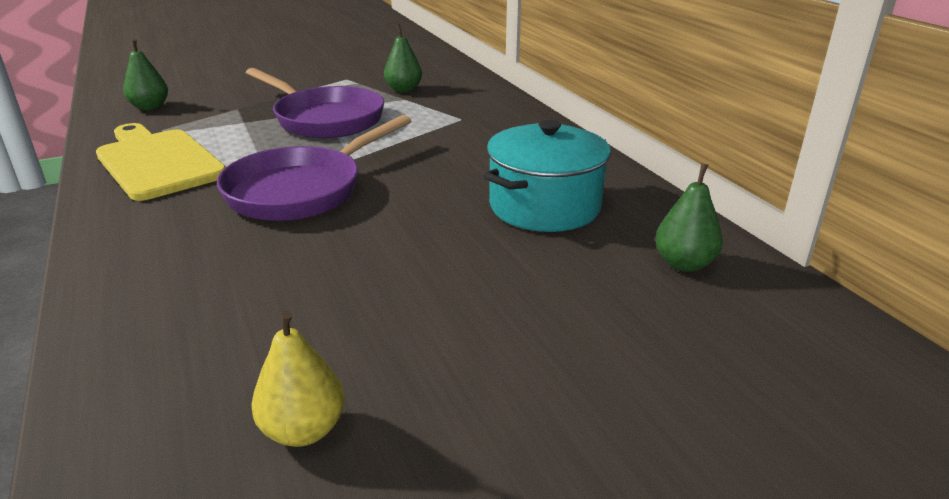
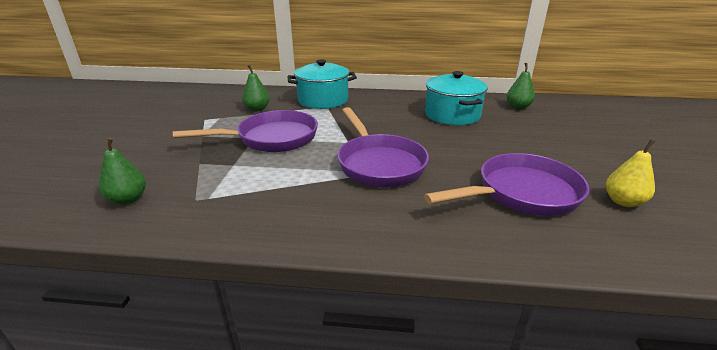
camera: 60 degrees left, 0 degrees up
yellow cutting board [96,123,226,201] -> none
none -> turquoise pot [287,59,357,109]
none -> purple pan [424,153,589,216]

